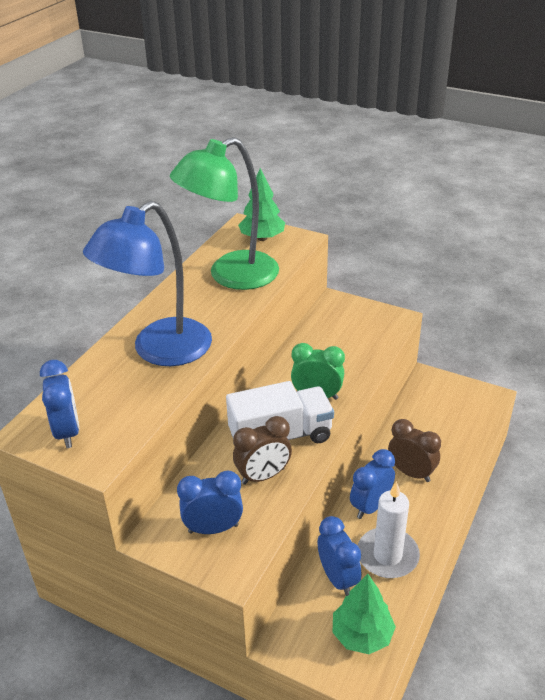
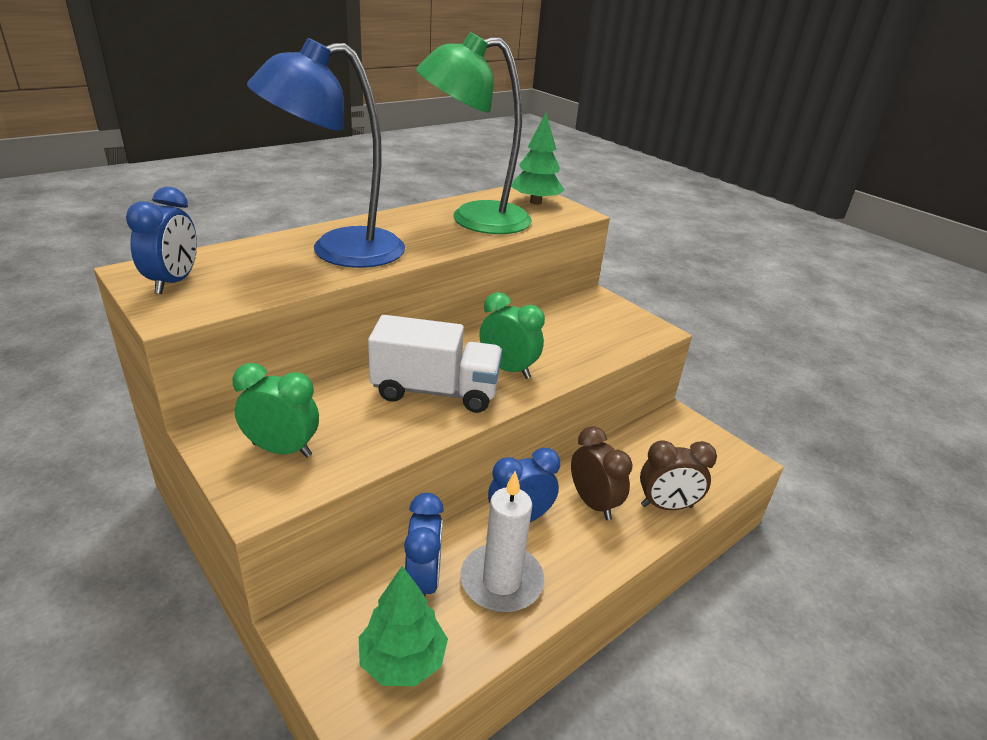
camera: 20 degrees right, 5 degrees down
blue clock [177,471,243,534] -> green clock [233,363,319,457]
brown clock [233,416,292,485] -> brown clock moved to [640,440,717,510]

